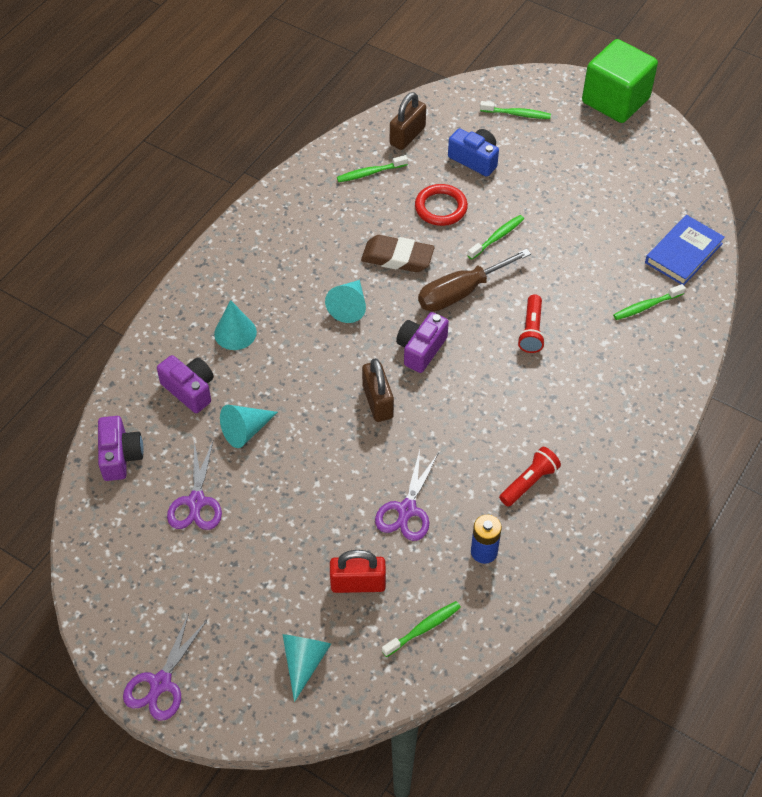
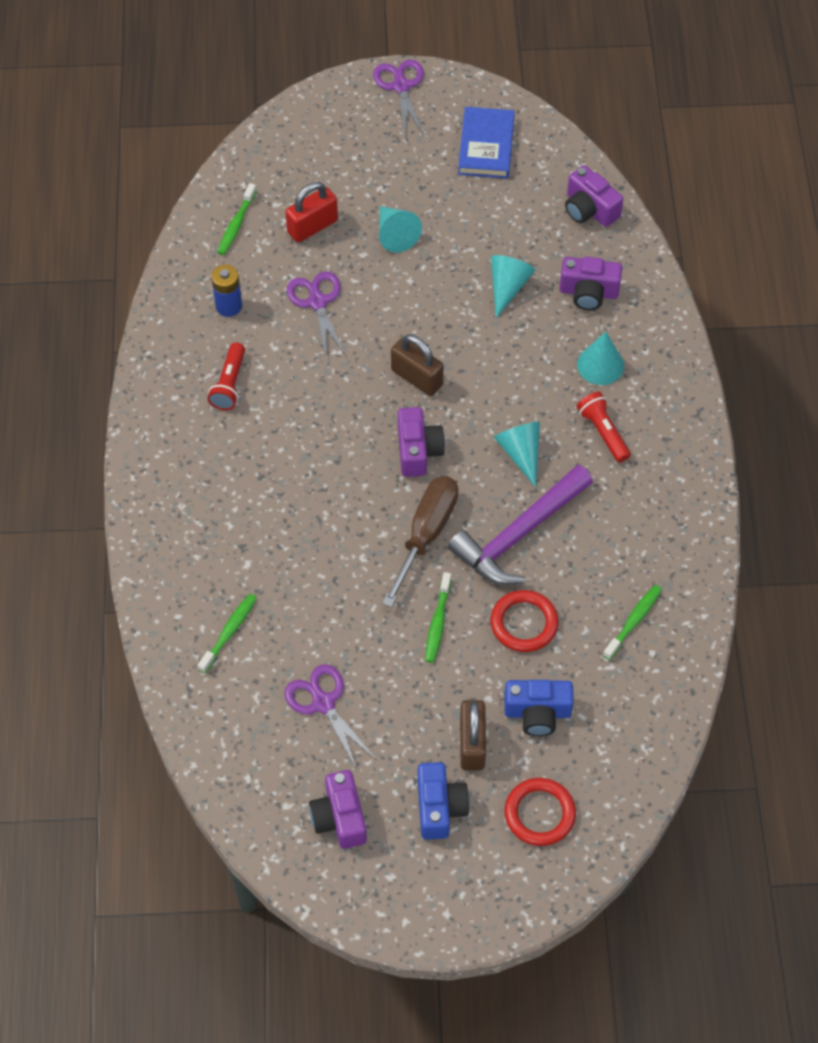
camera: 145 degrees right, 5 degrees up
purple scissors [167,440,222,530] -> purple scissors moved to [284,664,376,769]
turquoise cone [282,634,331,702] -> turquoise cone moved to [379,206,422,253]
brown eraser [361,235,435,272] -> purple hammer [448,465,593,585]
brown padlock [390,92,426,150] -> brown padlock moved to [460,700,486,770]
green toothbrush [480,101,551,119] -> red ring [505,778,576,846]
red flashlight [518,294,545,353] -> red flashlight moved to [577,392,631,463]
green cube [582,39,658,123] -> none
blue book [645,215,725,285] -> blue book moved to [458,107,515,179]
none -> purple camera [309,770,367,849]
none -> blue camera [418,762,470,840]

